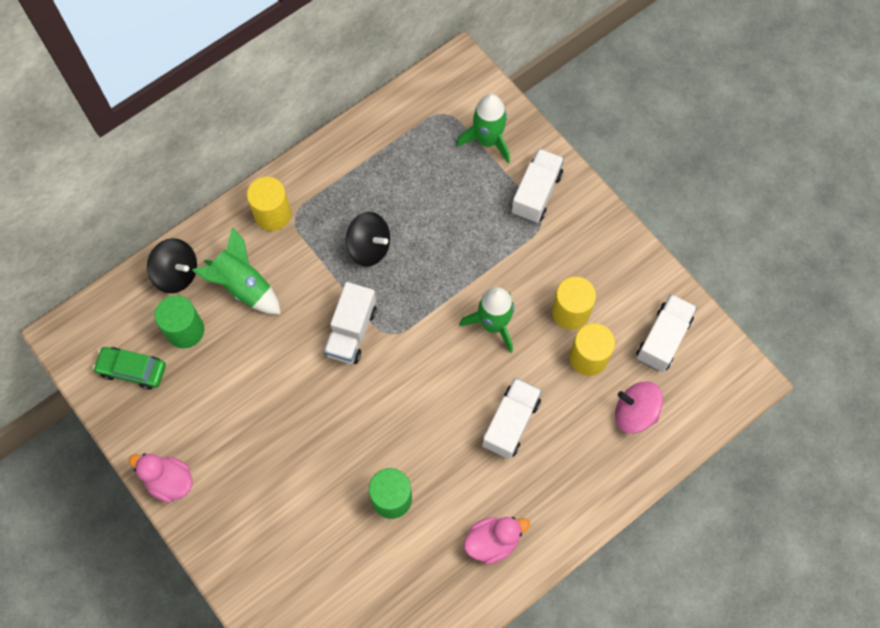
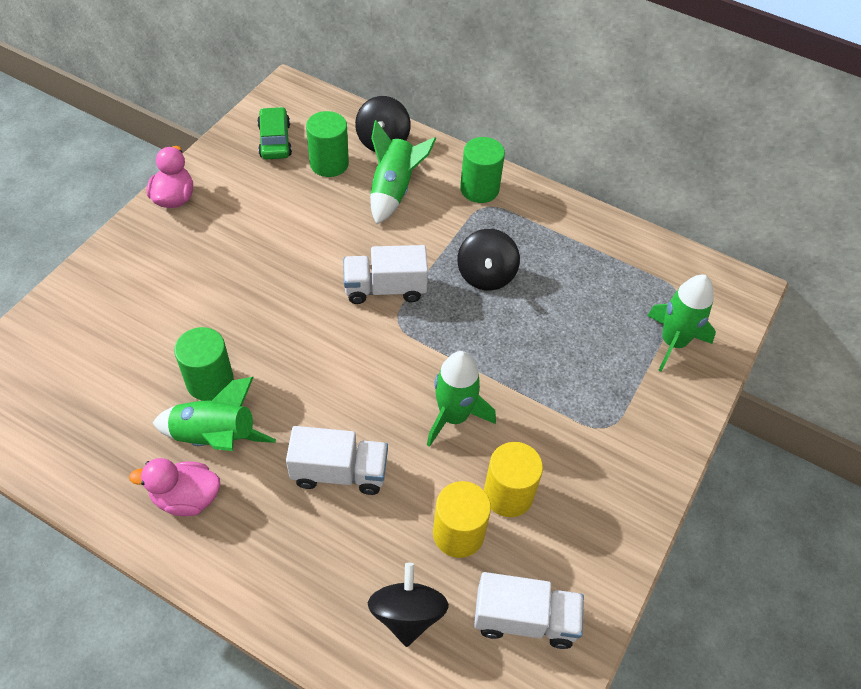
camera: 65 degrees right, 15 degrees down
yellow cylinder [247,177,291,231] -> green cylinder [460,137,505,203]
pink duck [464,517,530,565] -> pink duck turned 135 degrees clockwise [129,458,220,516]
white truck [511,149,564,223] -> none
pink spinning top [615,381,663,434] -> black spinning top [368,563,449,647]
none -> green rocket [153,377,276,451]

